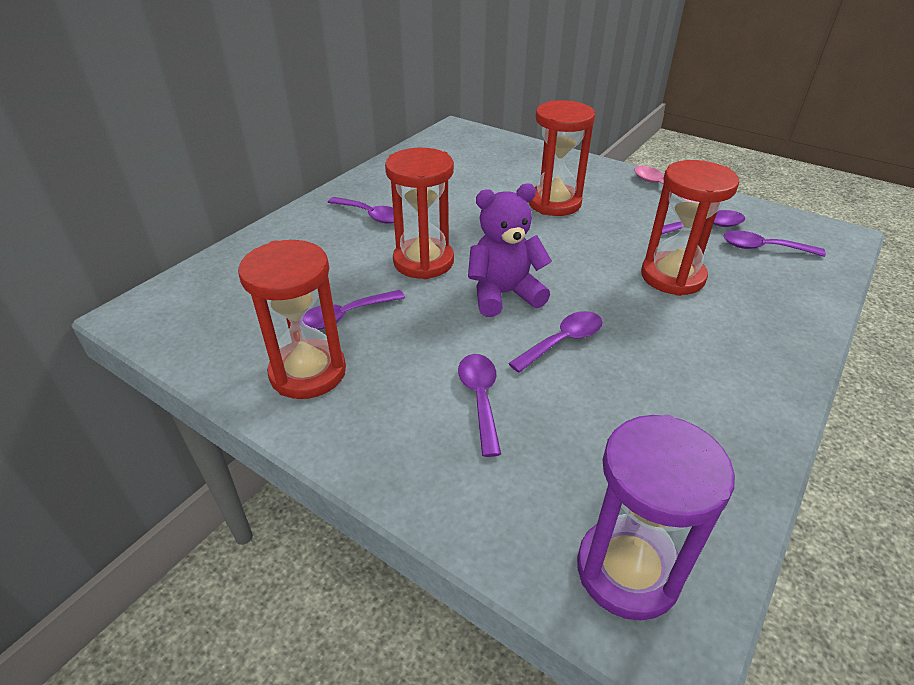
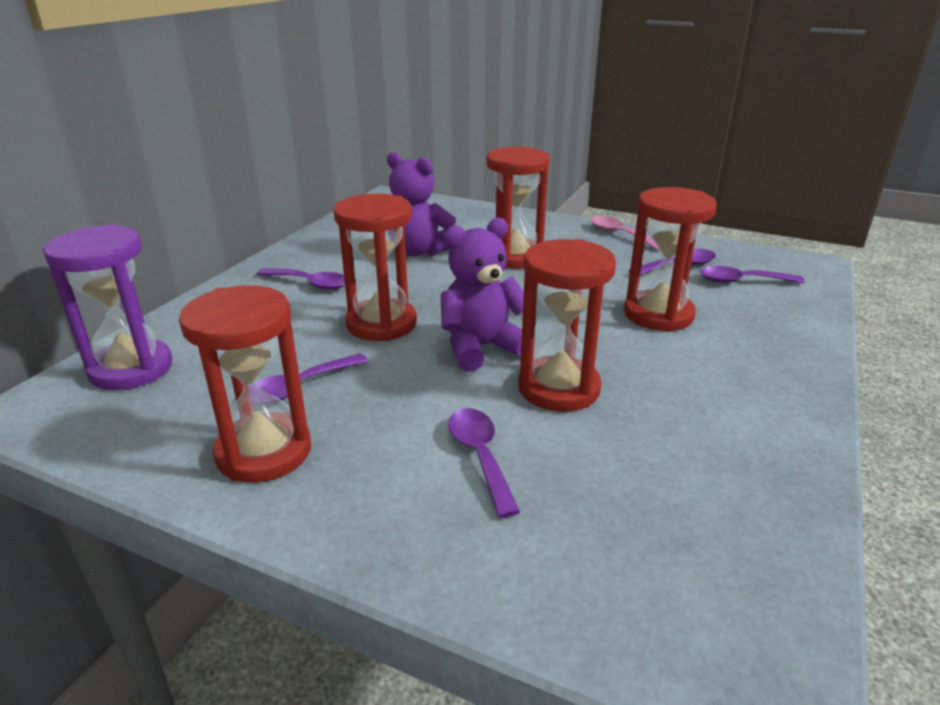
camera: 10 degrees left, 10 degrees down
purple spoon [508,311,602,373] -> red hourglass [518,239,616,411]
purple hourglass [577,415,735,620] -> purple hourglass moved to [43,224,172,390]
none -> purple teddy bear [387,152,456,256]

